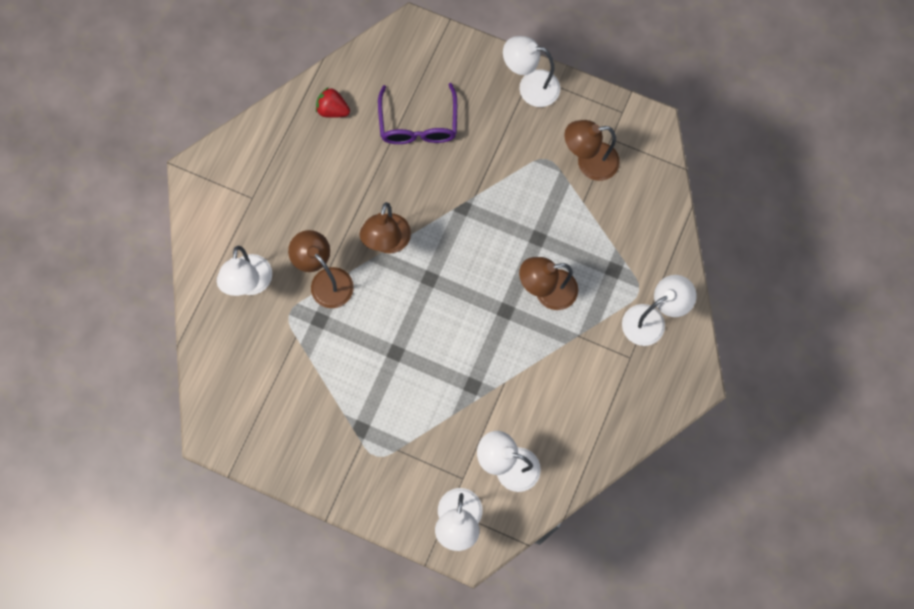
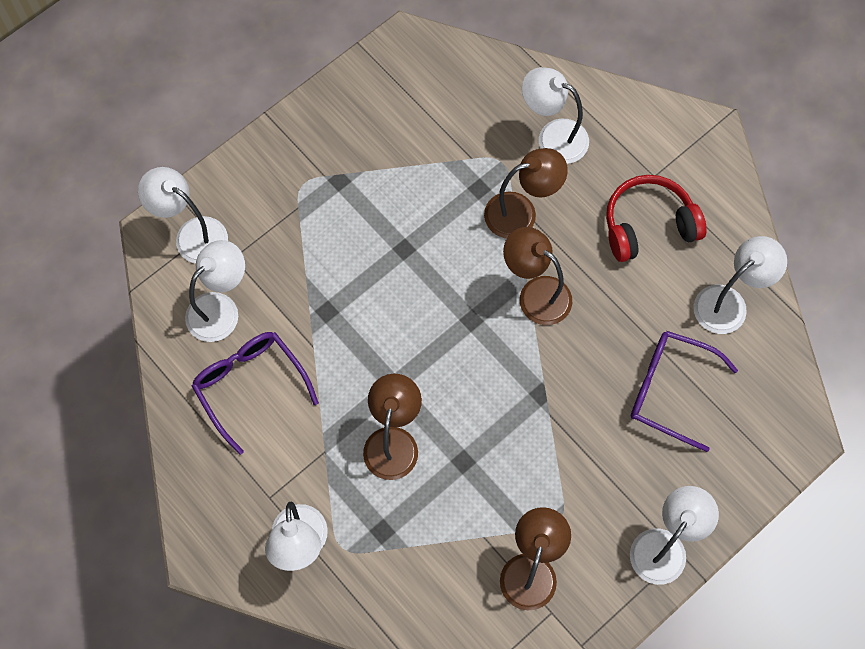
camera: 115 degrees right, 5 degrees down
red strawberry [316,87,350,118] -> white lamp [693,236,787,334]
none -> purple glasses [192,332,319,455]
none -> red headphones [606,175,707,262]

